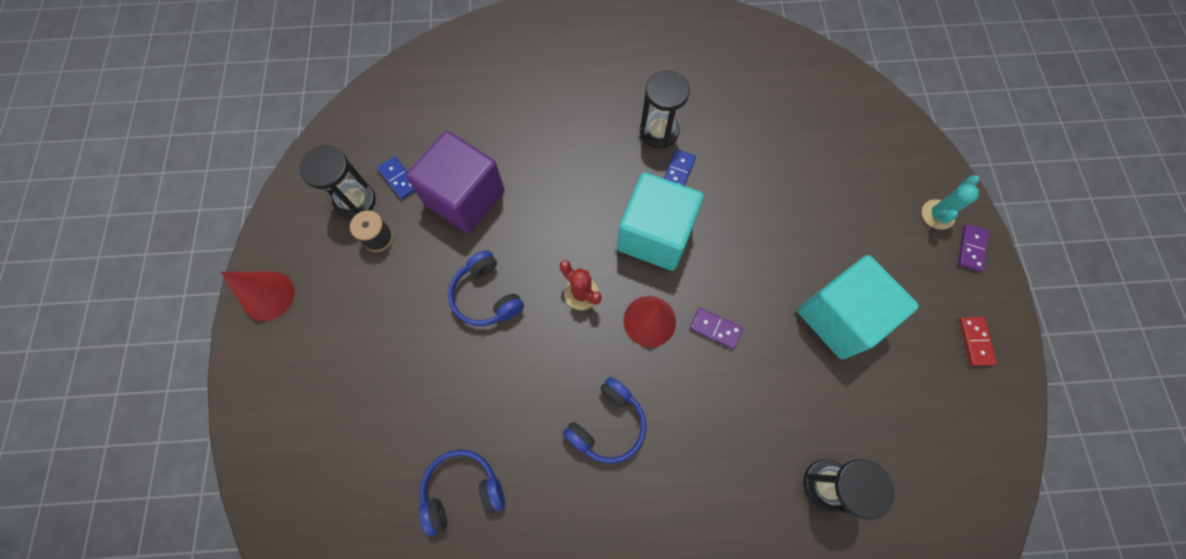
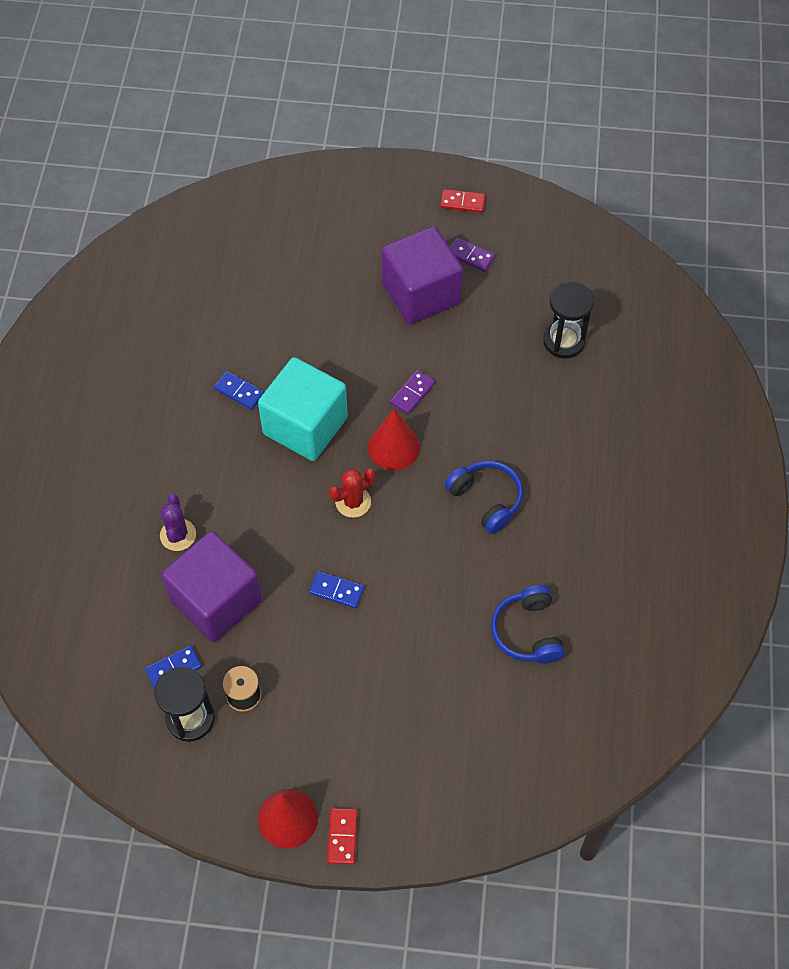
camera: 80 degrees left, 10 degrees down
blue headphones [448,250,524,326] -> blue domino [309,571,364,609]
black hourglass [640,71,690,148] -> none
turquoise cube [797,255,919,359] -> purple cube [382,226,463,325]
turquoise cactus [922,175,979,230] -> none
purple domino [958,224,989,272] -> purple domino moved to [450,238,495,272]
none -> purple cactus [160,494,196,551]
none -> red domino [327,808,358,865]

